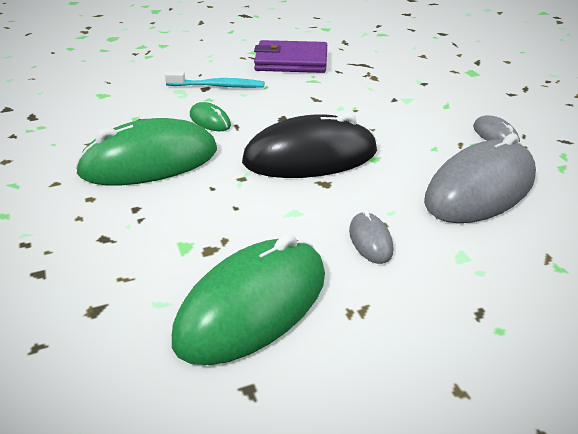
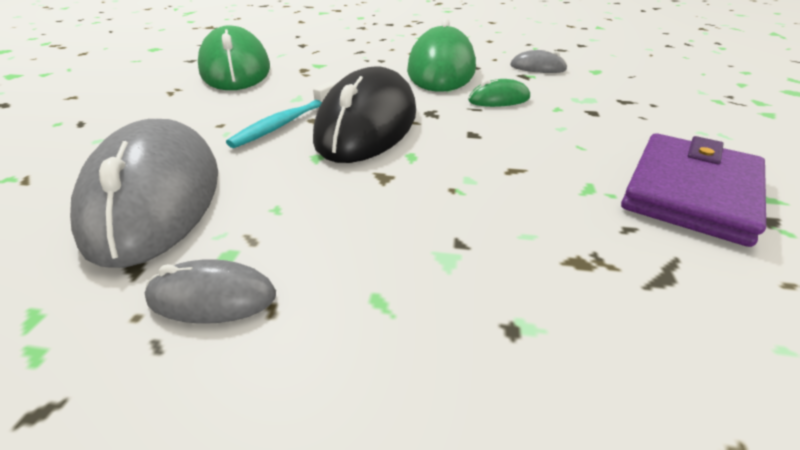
camera: 120 degrees right, 0 degrees up
turquoise toothbrush [165,71,265,88] -> turquoise toothbrush moved to [226,82,337,148]
grey mouse [349,210,393,264] -> grey mouse moved to [510,50,568,73]

